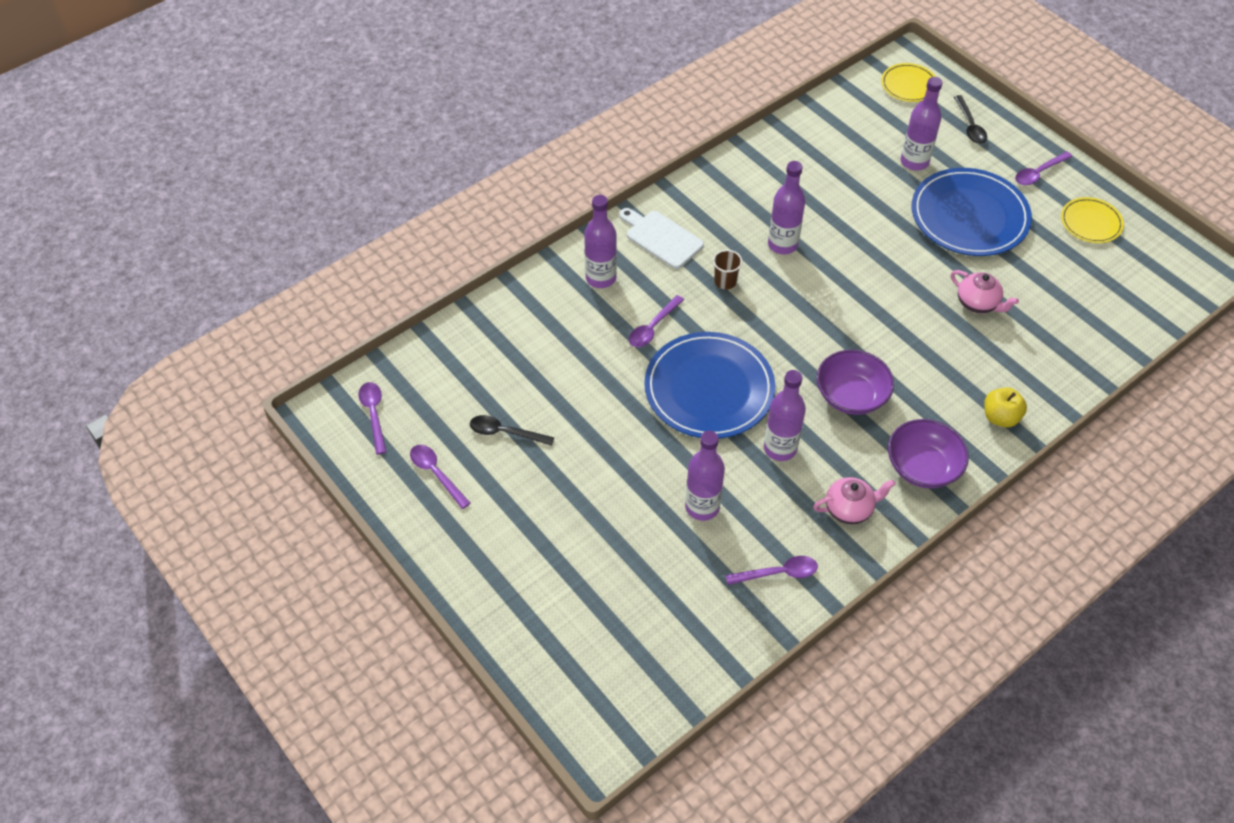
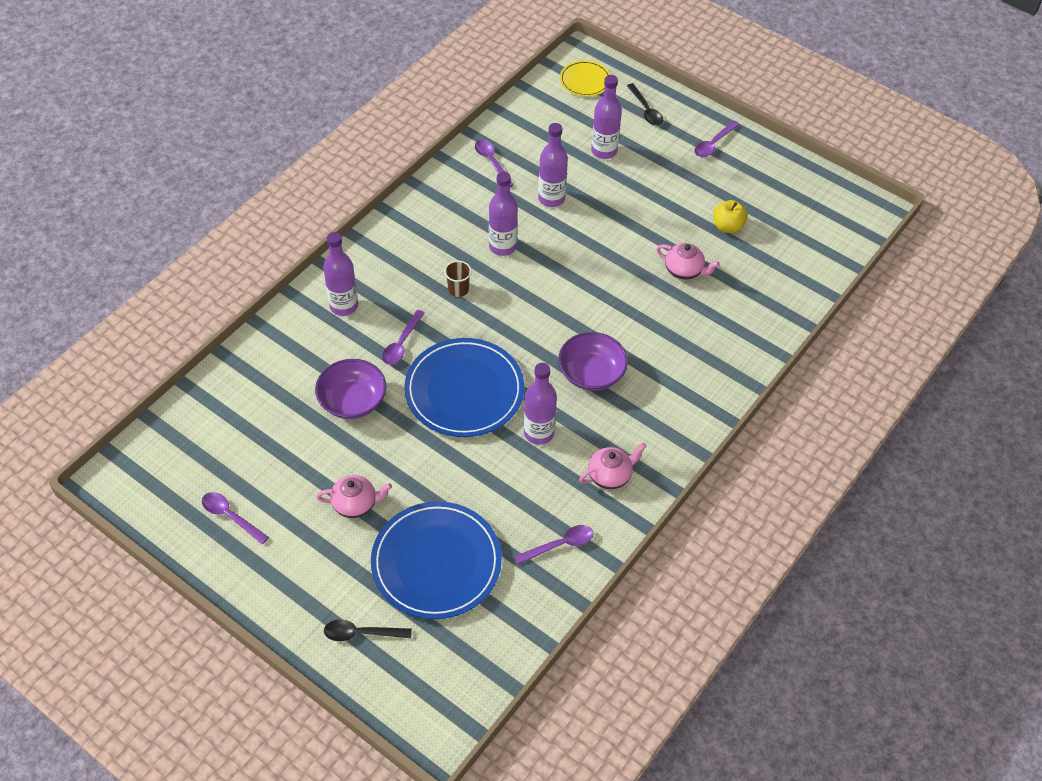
camera: 15 degrees left, 0 degrees up
purple spoon [358,382,387,455] -> purple spoon moved to [475,140,514,187]
black spoon [470,415,555,446] -> black spoon moved to [324,620,412,641]
white cutting board [619,208,704,269] -> none
purple bottle [685,431,725,521] -> purple bottle moved to [538,123,568,207]
purple bowl [888,419,969,488] -> purple bowl moved to [315,359,386,419]
blue plate [912,168,1032,256] -> blue plate moved to [371,501,502,619]
yellow apple [984,387,1027,428] -> yellow apple moved to [713,200,748,233]
yellow plate [1061,197,1124,243] -> none
none -> pink teapot [316,475,392,518]

